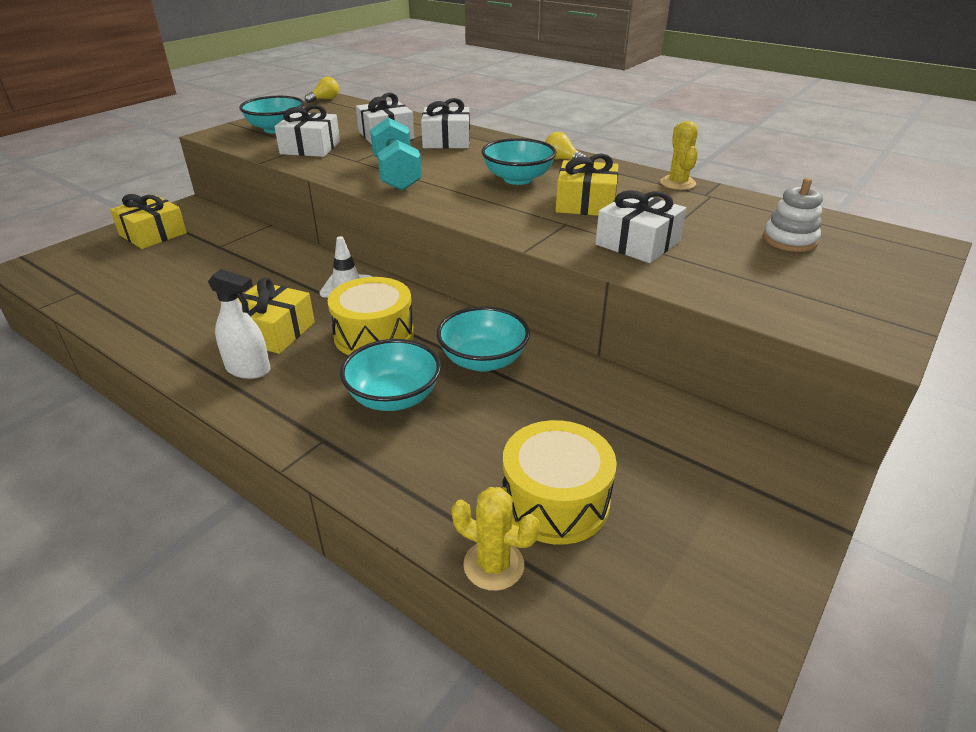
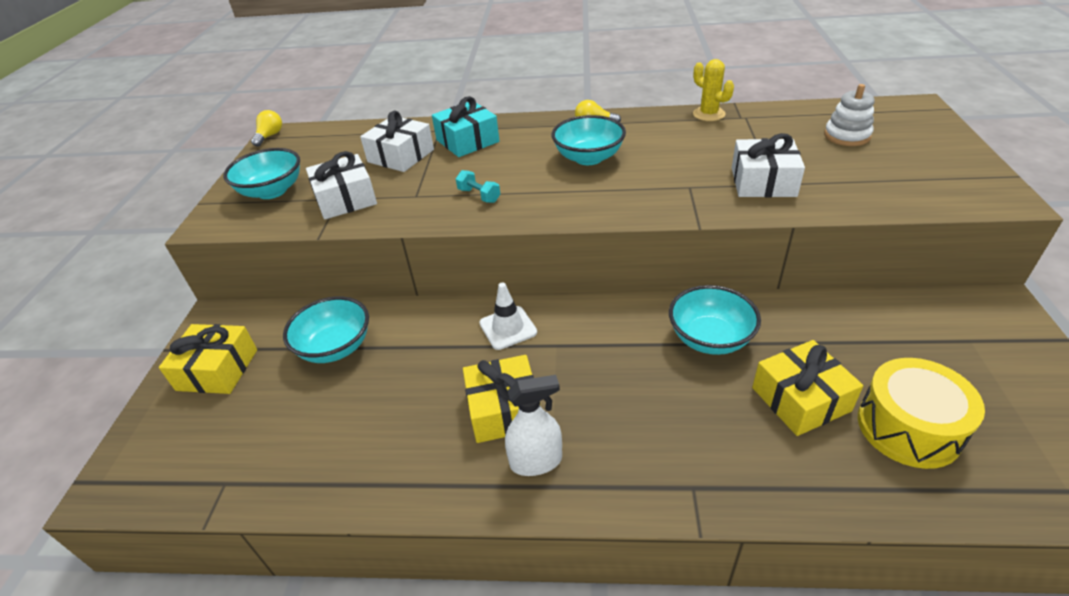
camera: 30 degrees left, 5 degrees up
yellow drum [328,277,414,355] -> none
turquoise bowl [340,339,441,411] -> turquoise bowl moved to [283,296,369,363]
turquoise dumbbell [370,117,422,191] -> turquoise dumbbell [456,170,500,203], size x0.47
white gift [421,98,470,149] -> turquoise gift [432,96,499,157]
yellow cactus [451,487,540,591] -> none
yellow gift [556,153,618,216] -> yellow gift moved to [752,340,863,436]

